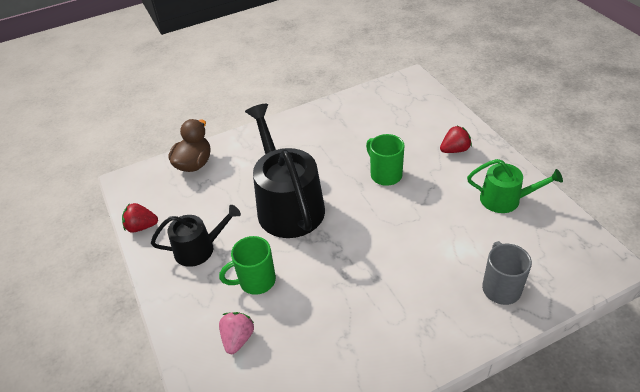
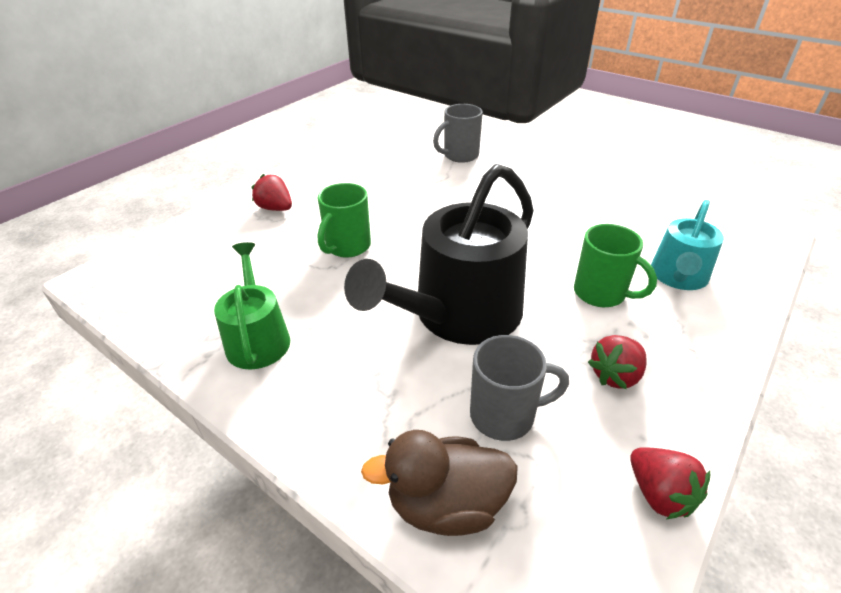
camera: 120 degrees left, 5 degrees down
black watering can [151,205,241,267] -> red strawberry [588,335,647,389]
pink strawberry [219,312,254,354] -> turquoise watering can [651,200,724,290]
green watering can [467,159,563,213] -> green watering can moved to [214,242,290,370]
none -> grey mug [470,335,569,441]

